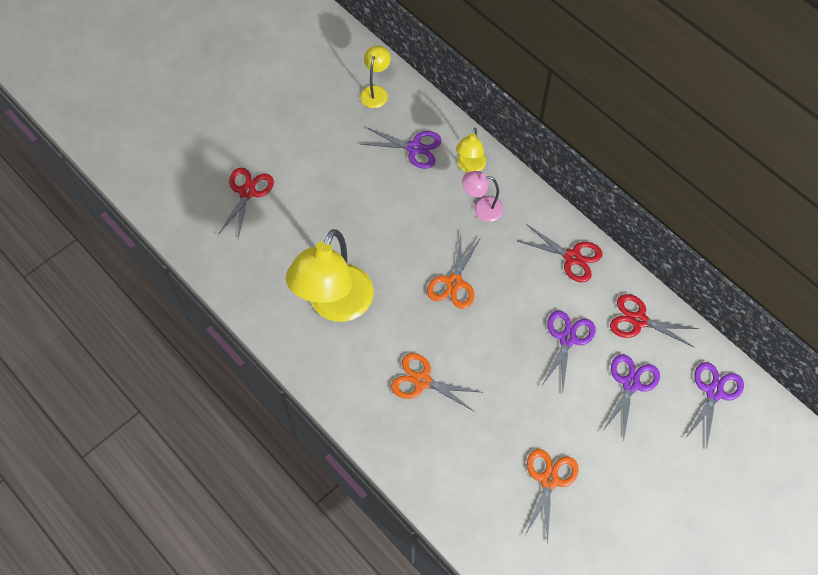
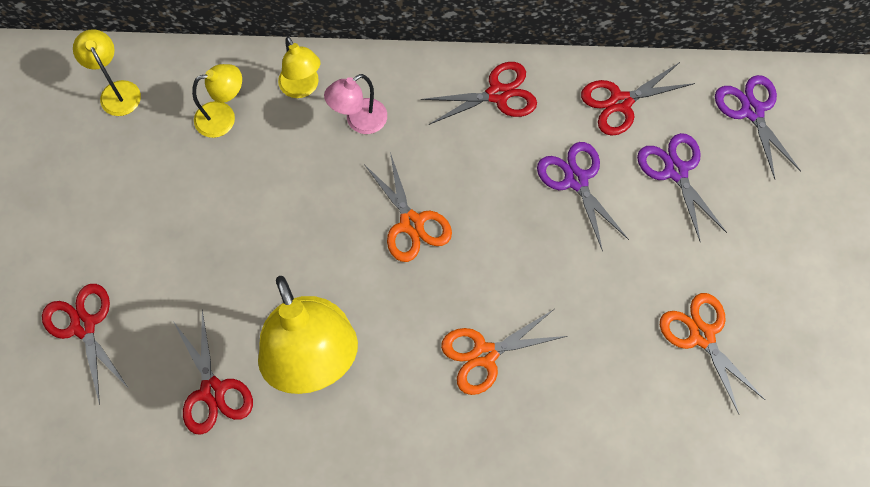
camera: 45 degrees left, 5 degrees up
purple scissors [361,127,442,169] -> yellow lamp [192,64,242,138]
none -> red scissors [173,310,253,435]

